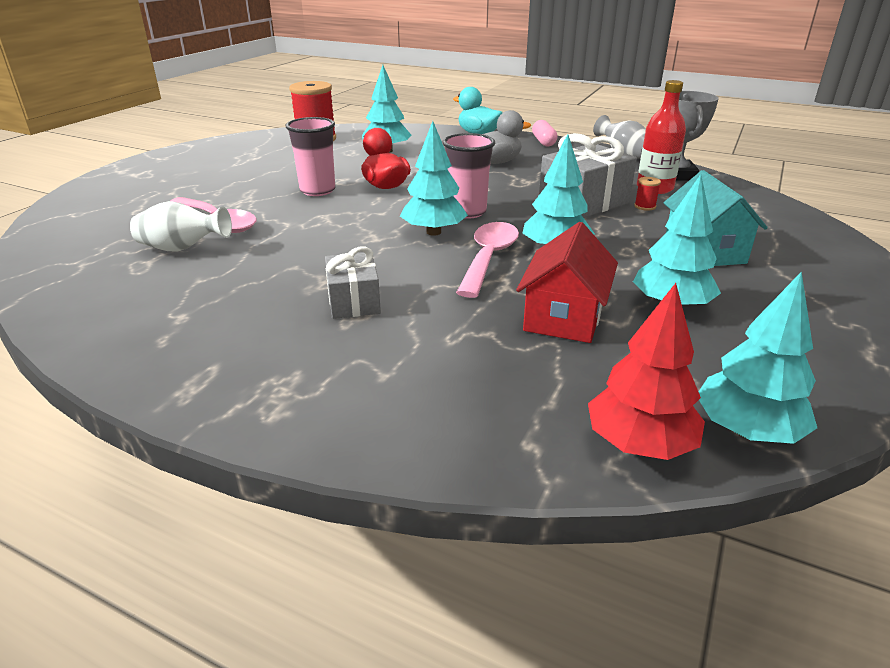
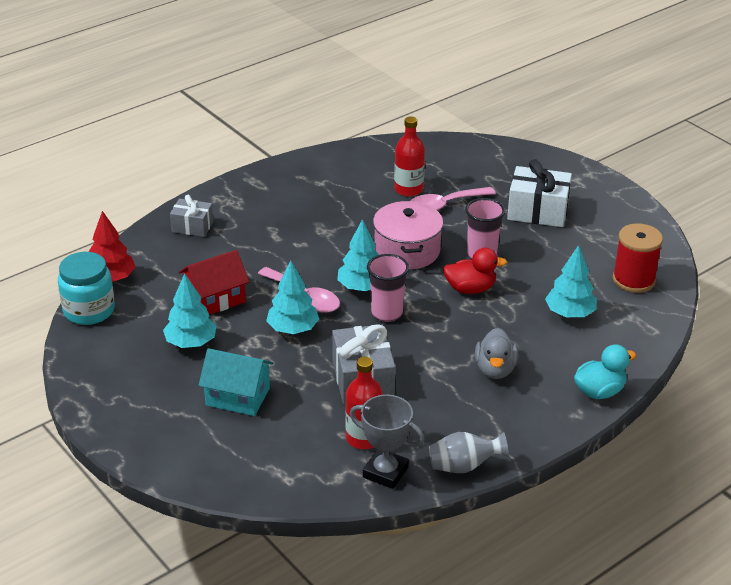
camera: 115 degrees right, 5 degrees up
white vase [130,201,232,251] -> red bottle [394,116,425,197]
grey gift [325,246,381,319] -> grey gift moved to [170,195,213,237]
red house [516,222,618,343] -> red house turned 75 degrees counterclockwise [179,250,249,315]
pink capsule [532,120,557,146] -> none
red spool [634,177,661,211] -> none
turquoise tree [699,271,817,444] -> turquoise jar [58,252,115,325]
none -> pink pot [373,201,443,269]
none -> white gift [507,159,572,227]

